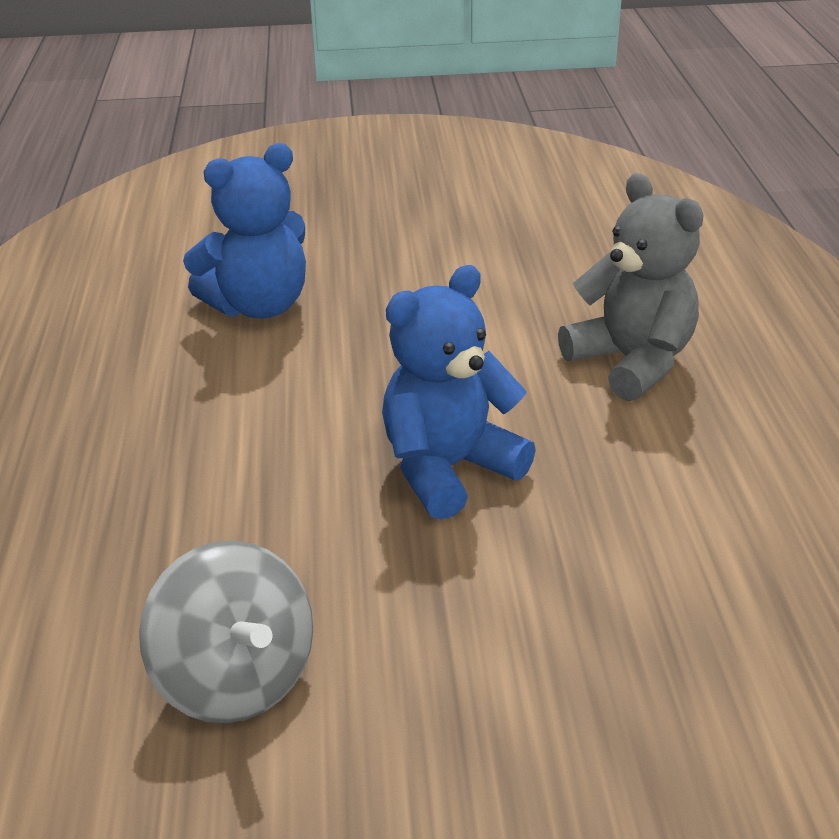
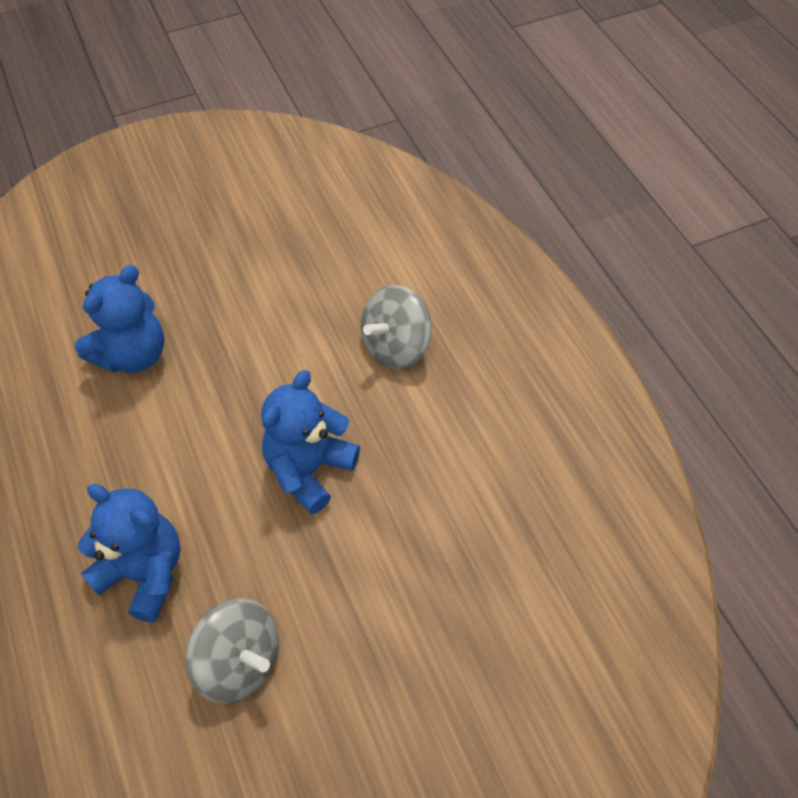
camera: 20 degrees left, 20 degrees up
grey teddy bear [558,173,704,401] -> grey spinning top [361,285,432,369]
none -> blue teddy bear [77,484,181,622]

